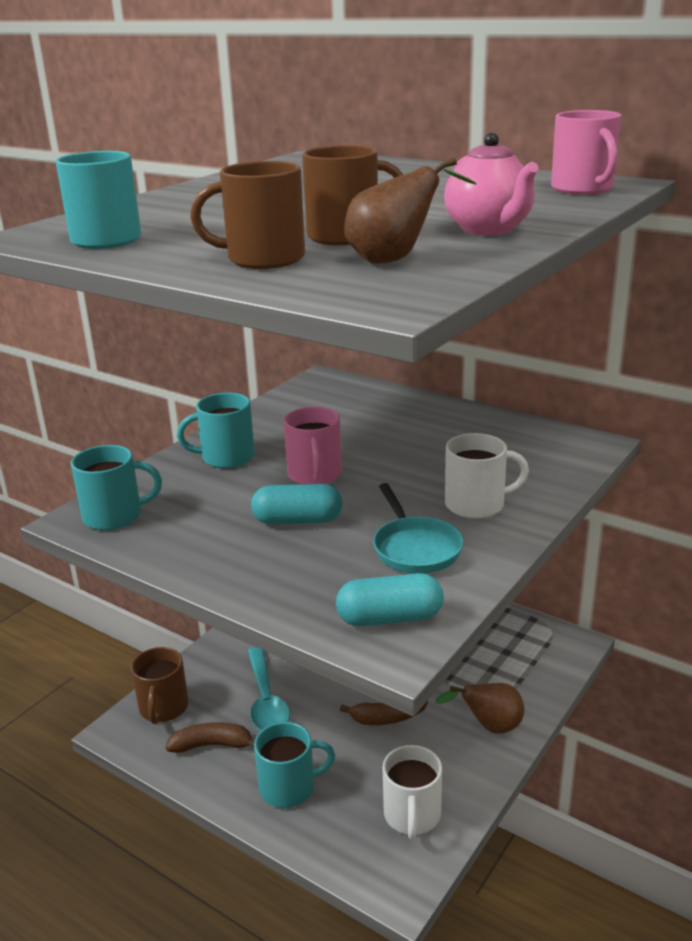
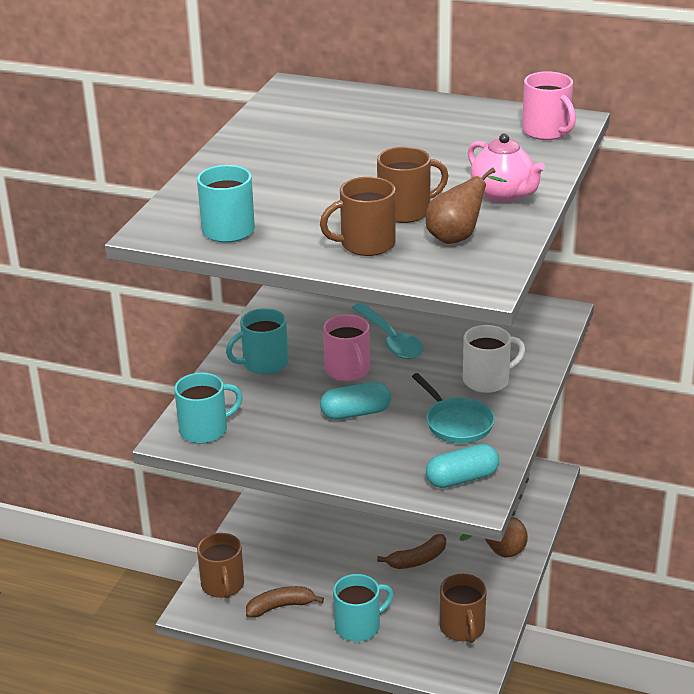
camera: 15 degrees left, 5 degrees up
turquoise spoon [247,647,290,731] -> turquoise spoon moved to [352,303,424,359]
white mug [383,745,442,840] -> brown mug [440,574,487,643]

